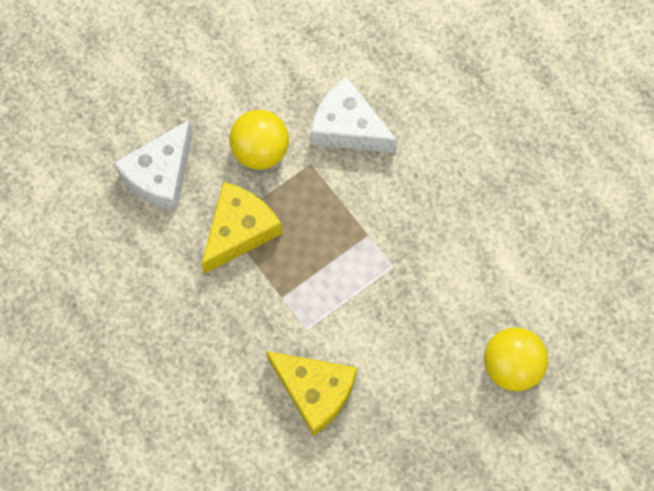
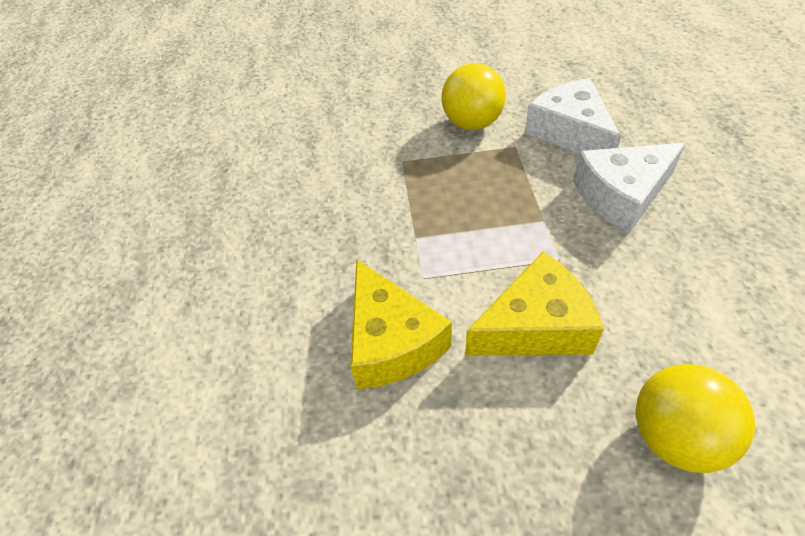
camera: 35 degrees right, 20 degrees down
white cheese [114,120,193,211] -> white cheese moved to [573,143,686,233]
yellow cheese [201,182,282,273] -> yellow cheese moved to [465,252,604,355]

